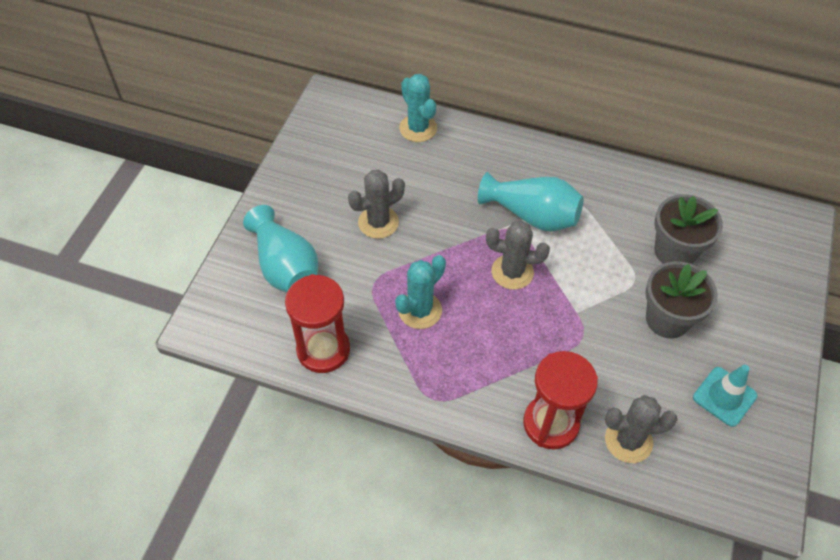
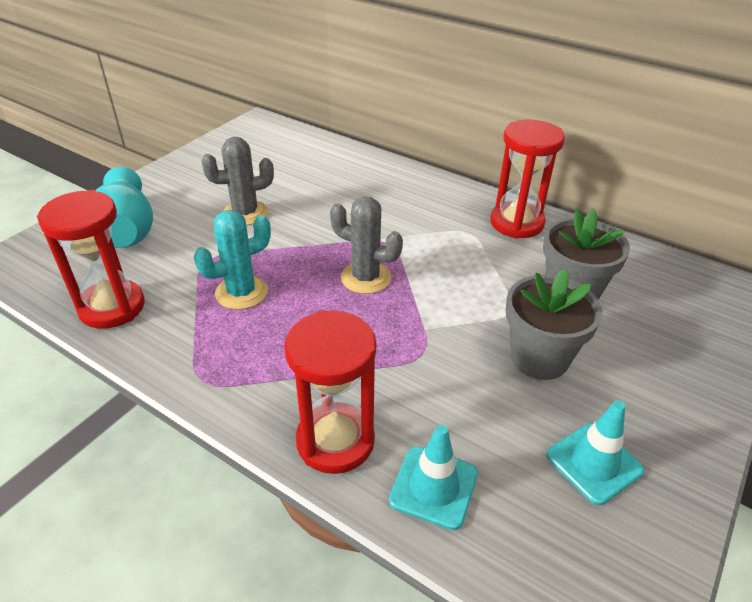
camera: 15 degrees right, 15 degrees down
turquoise cactus [399,74,437,142] -> none
turquoise vase [478,172,584,232] -> none
grey cactus [605,395,678,463] -> turquoise traffic cone [389,425,478,530]
none -> red hourglass [490,120,565,239]

